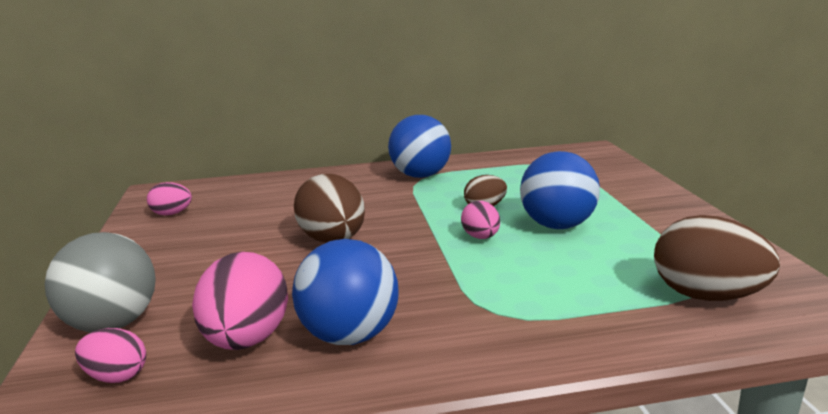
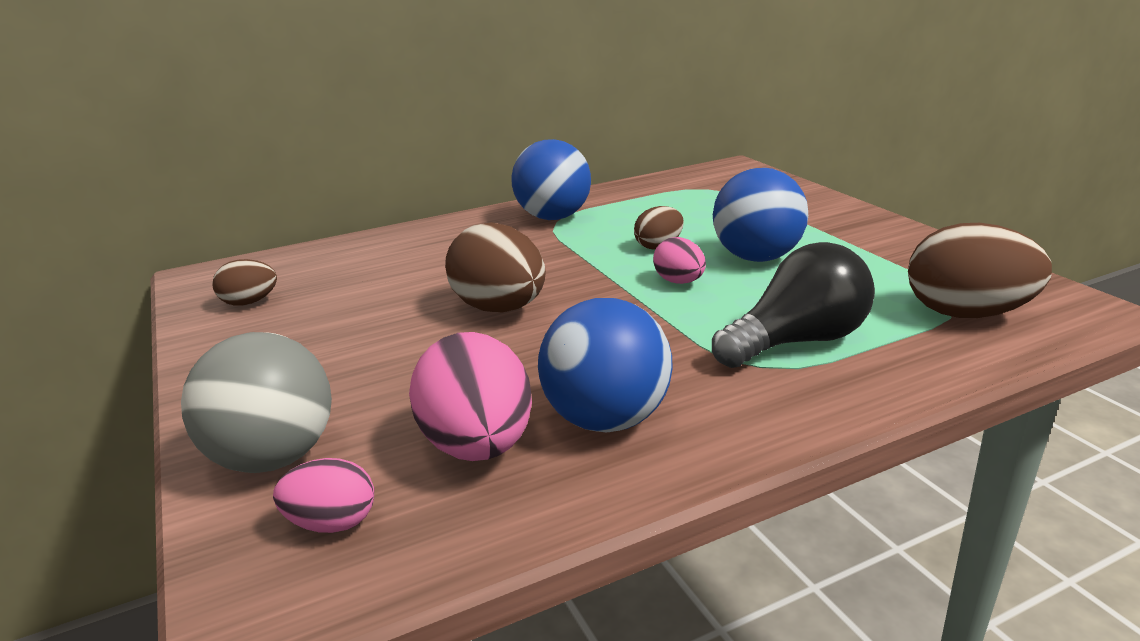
camera: 15 degrees left, 5 degrees up
pink egg [147,182,192,215] -> brown egg [212,259,277,306]
none -> black light bulb [712,242,875,368]

